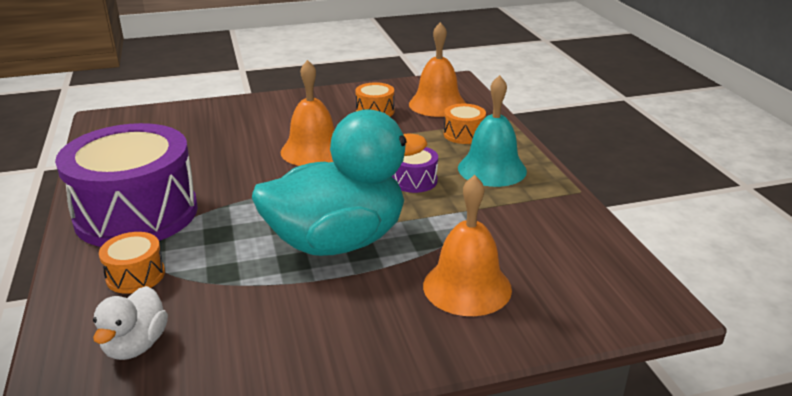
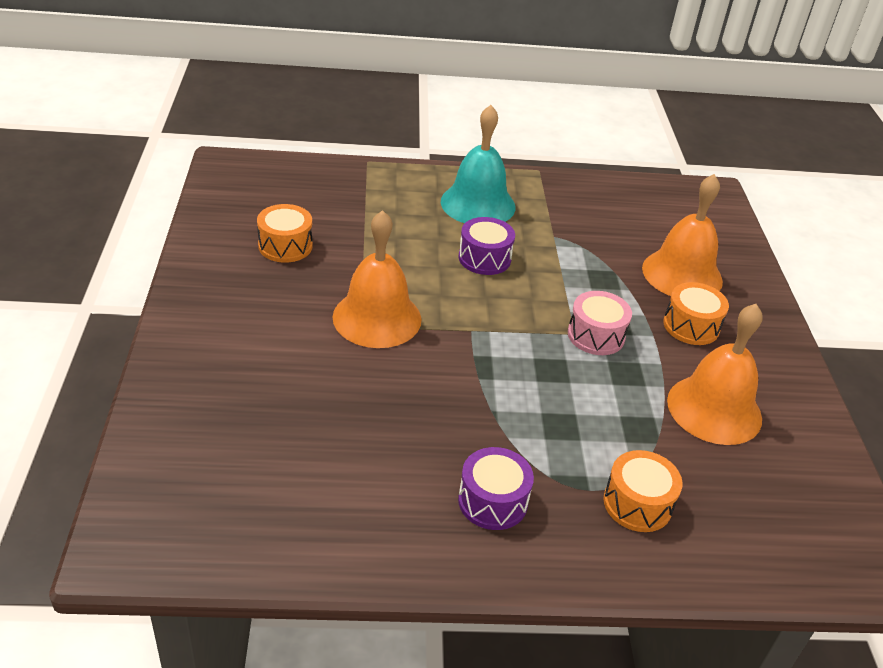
camera: 80 degrees left, 10 degrees up
purple drum [55,123,198,247] -> purple drum [458,447,534,530], size x0.42
white duck [93,286,168,360] -> none
turquoise duck [252,109,428,256] -> pink drum [568,291,632,355]
orange bell [409,22,466,117] -> orange bell moved to [667,304,763,445]
orange drum [444,104,486,144] -> orange drum moved to [663,282,729,345]

